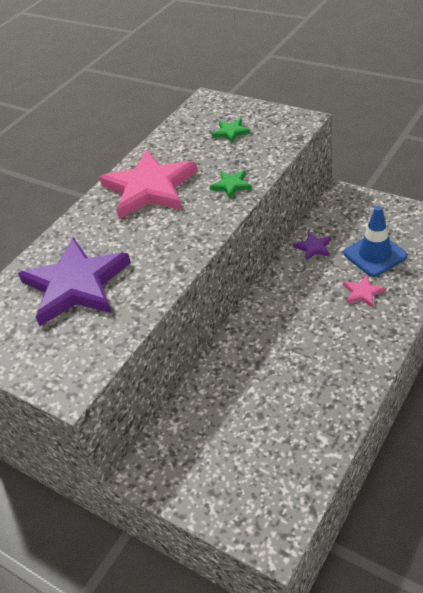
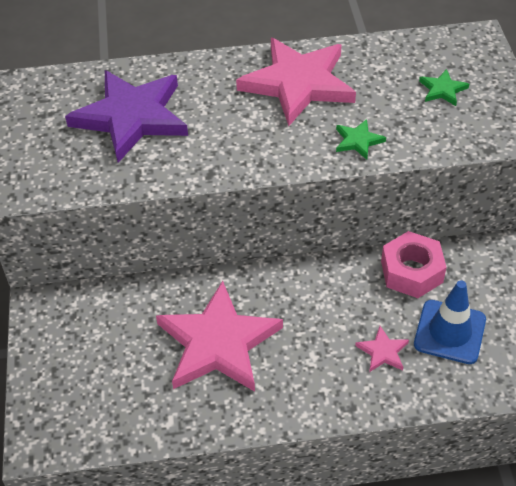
camera: 45 degrees right, 5 degrees up
purple star [293,232,331,261] -> pink nut [381,231,447,298]
none -> pink star [156,281,283,392]

